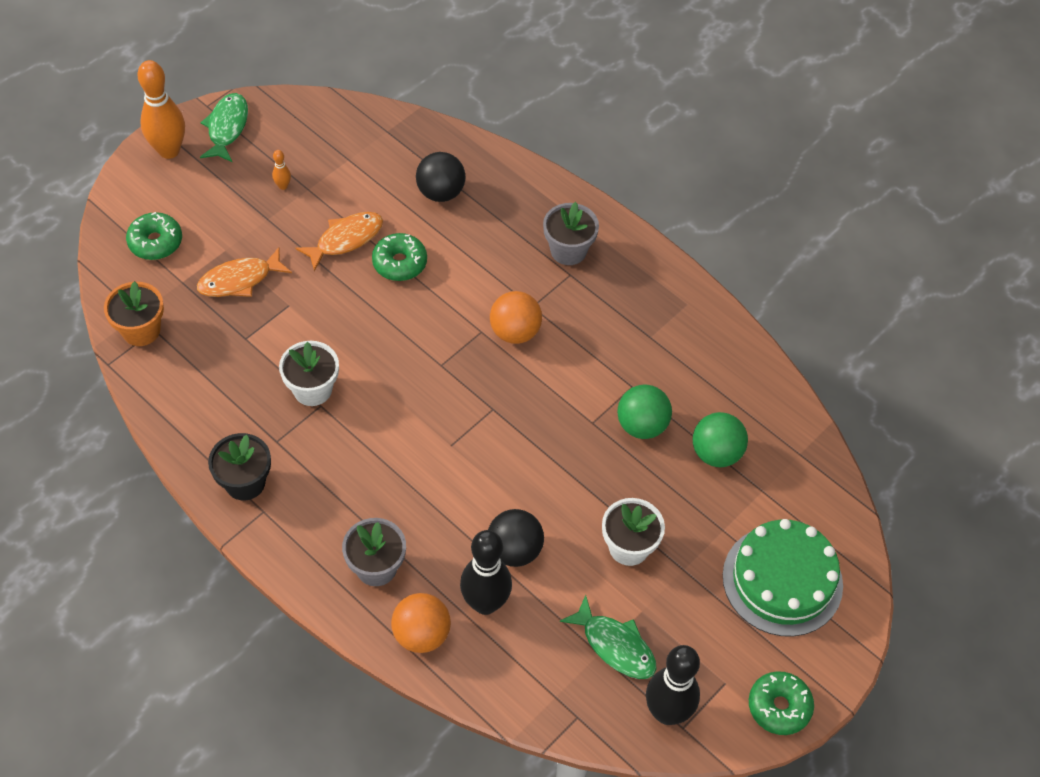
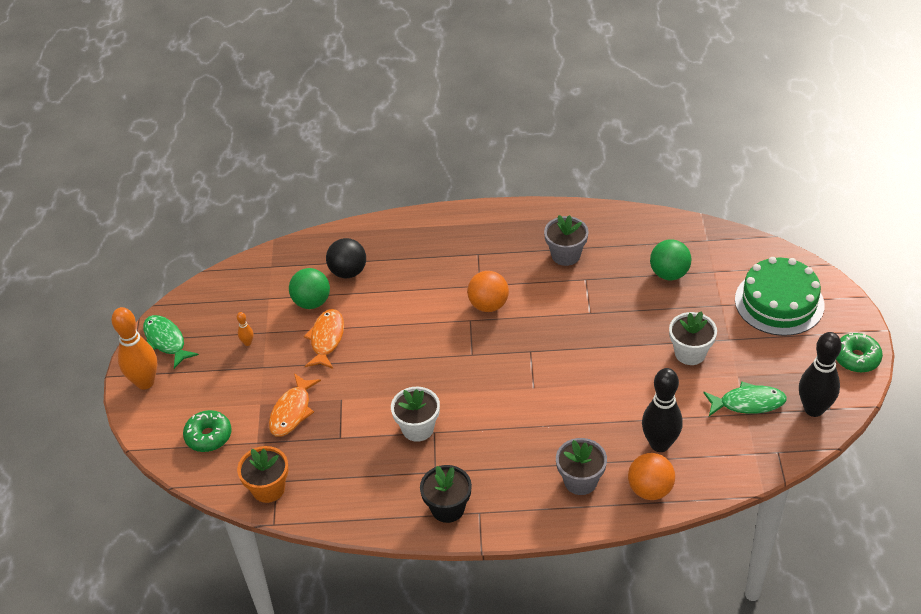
camera: 40 degrees left, 10 degrees down
green donut [372,233,427,281] -> none
black ball [488,509,544,567] -> none
grey flower pot [543,202,599,265] -> grey flower pot moved to [544,215,588,266]
green ball [617,384,672,439] -> green ball moved to [289,268,330,309]

